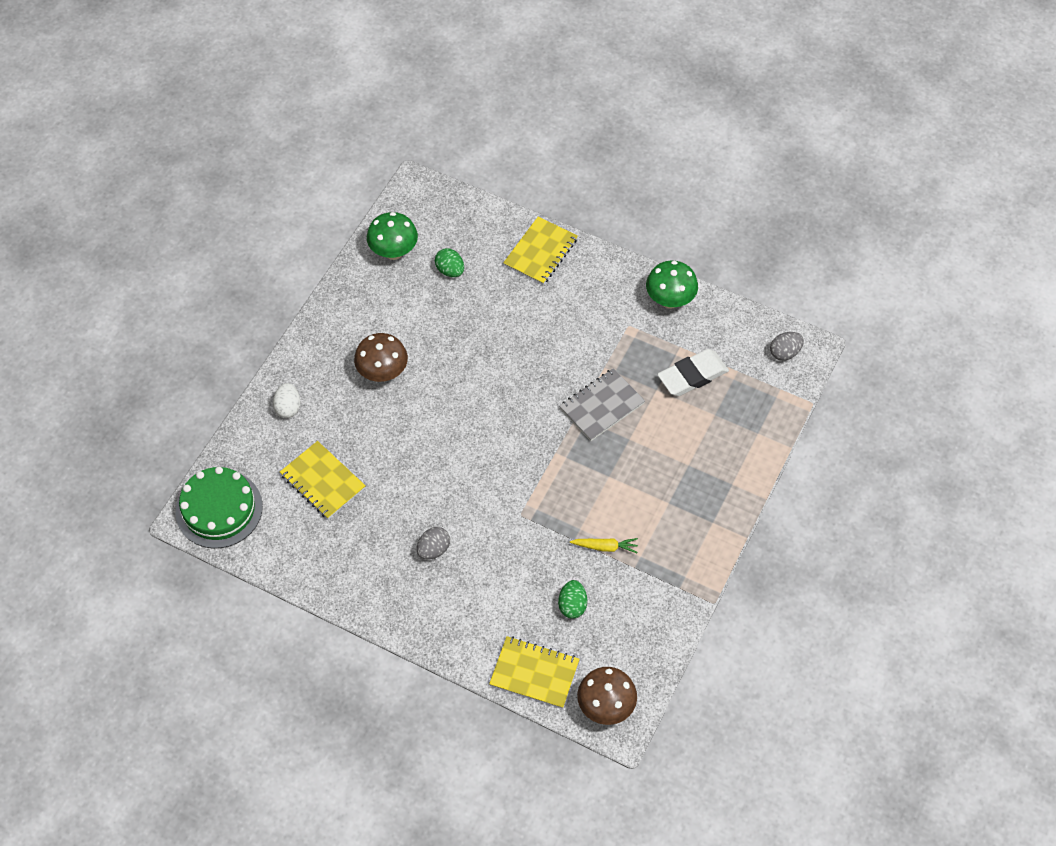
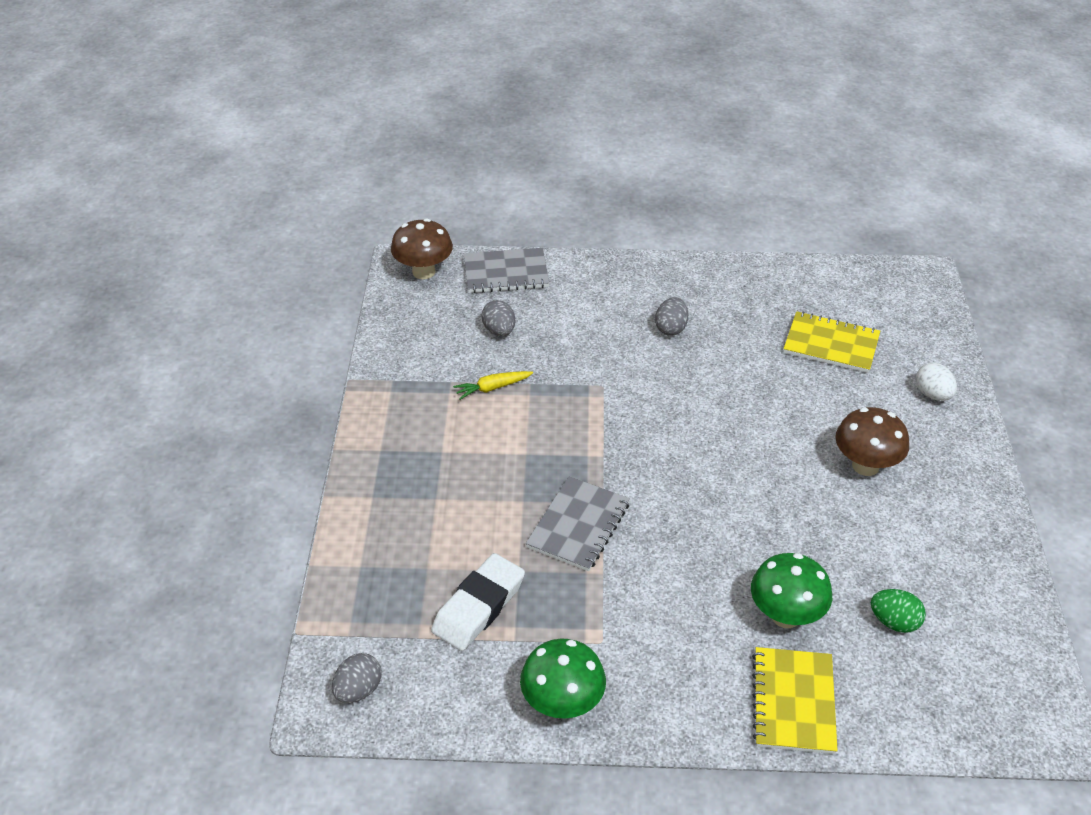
camera: 155 degrees right, 15 degrees down
green cake [176,467,263,548] -> none
green mushroom [367,212,418,260] -> green mushroom moved to [751,553,832,628]
yellow notebook [489,636,580,709] -> grey notebook [464,248,549,293]
green egg [558,580,587,619] -> grey egg [482,300,515,336]

